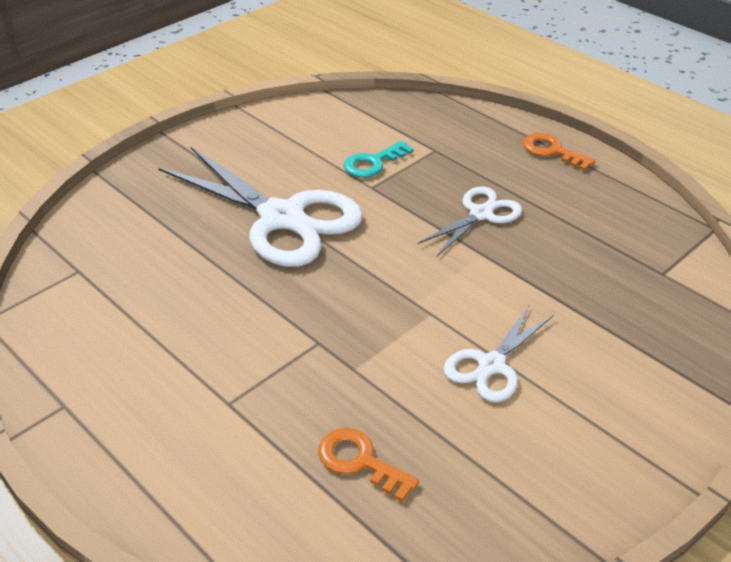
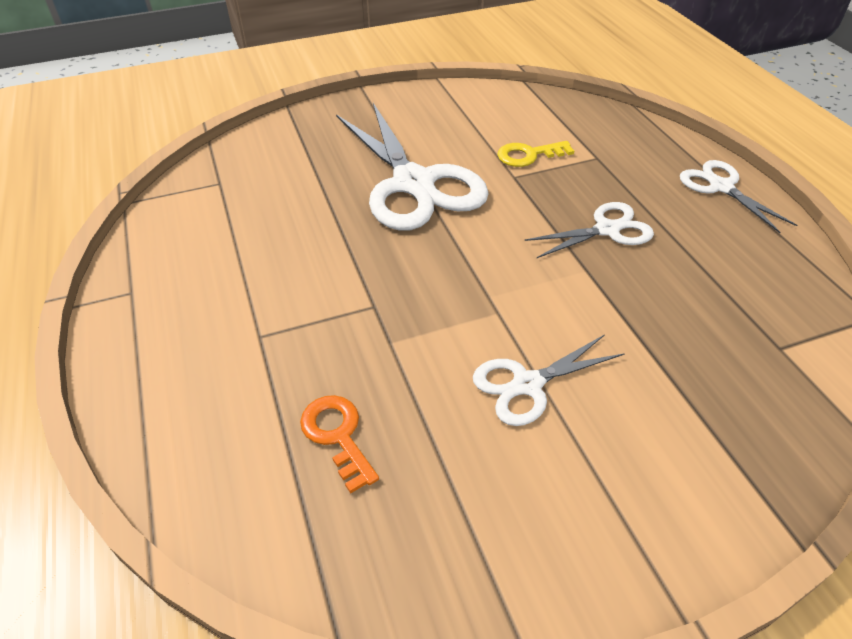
camera: 25 degrees right, 5 degrees up
turquoise key [344,141,414,178] -> yellow key [497,141,574,167]
orange key [523,133,596,171] -> white scissors [680,160,797,233]

